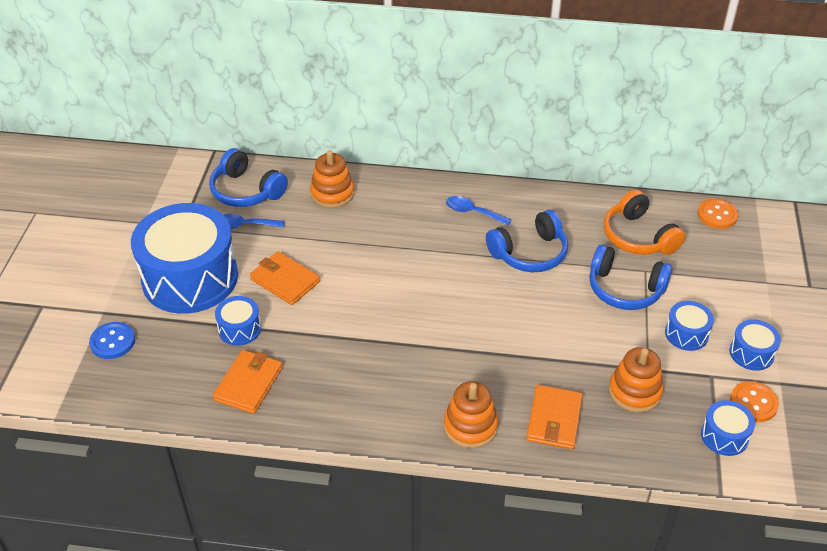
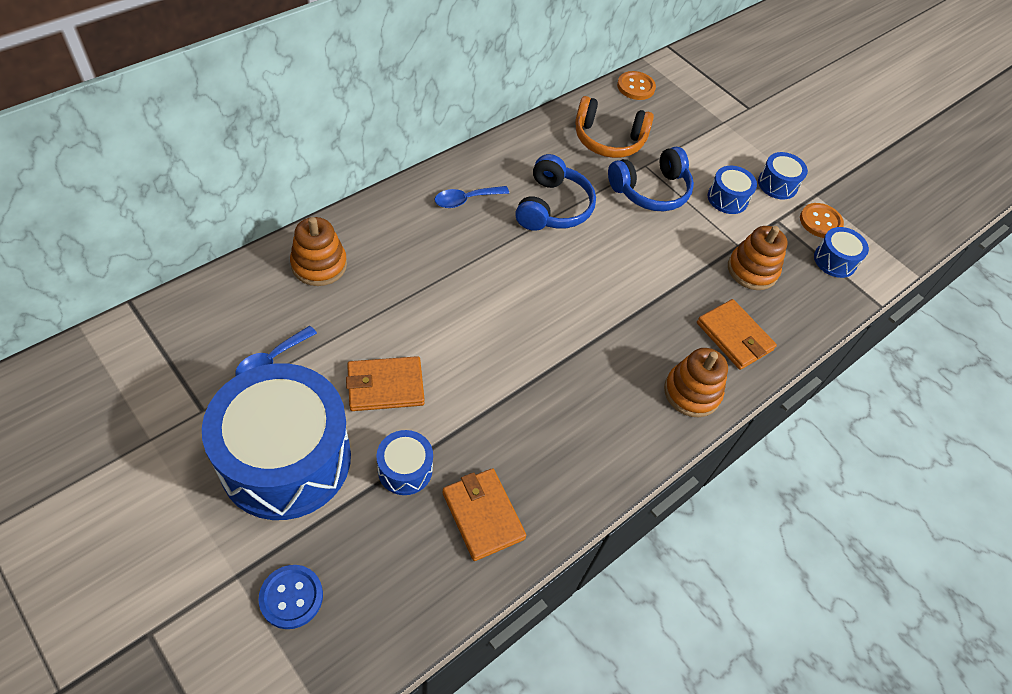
camera: 55 degrees left, 10 degrees up
blue headphones [209,148,288,207] -> none

